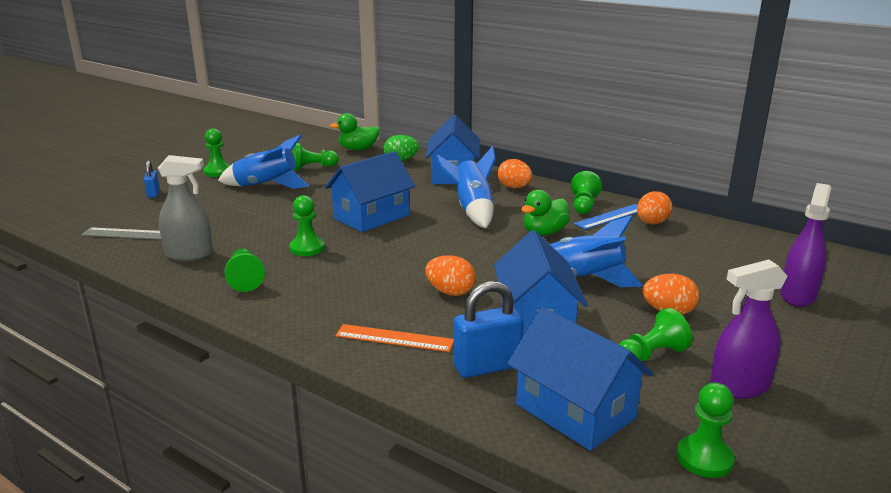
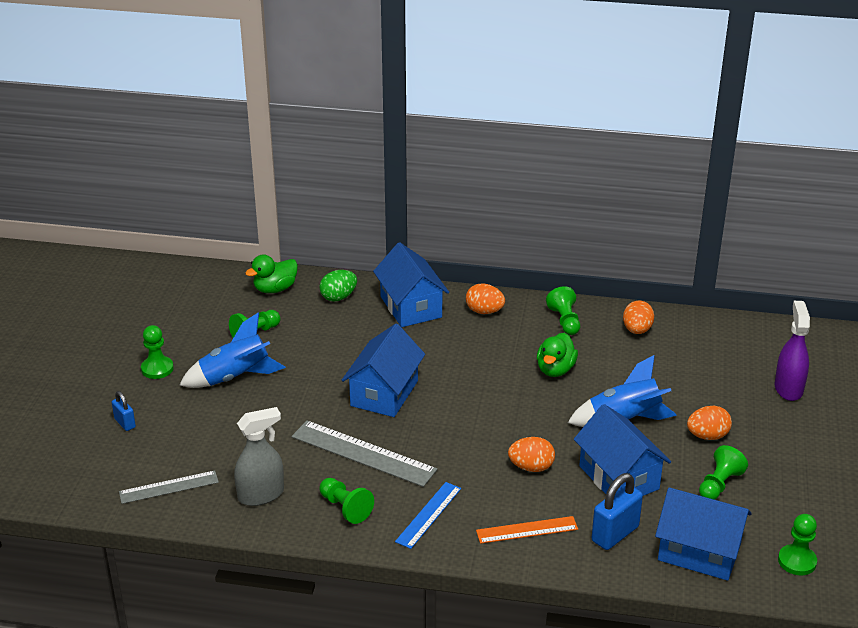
camera: 25 degrees left, 10 degrees up
green pawn [289,195,325,256] -> grey ruler [292,420,437,487]
blue rocket [436,146,496,228] -> none
blue ruler [574,204,637,230] -> blue ruler moved to [395,482,461,549]
purple spray bottle [710,260,787,399] -> none

